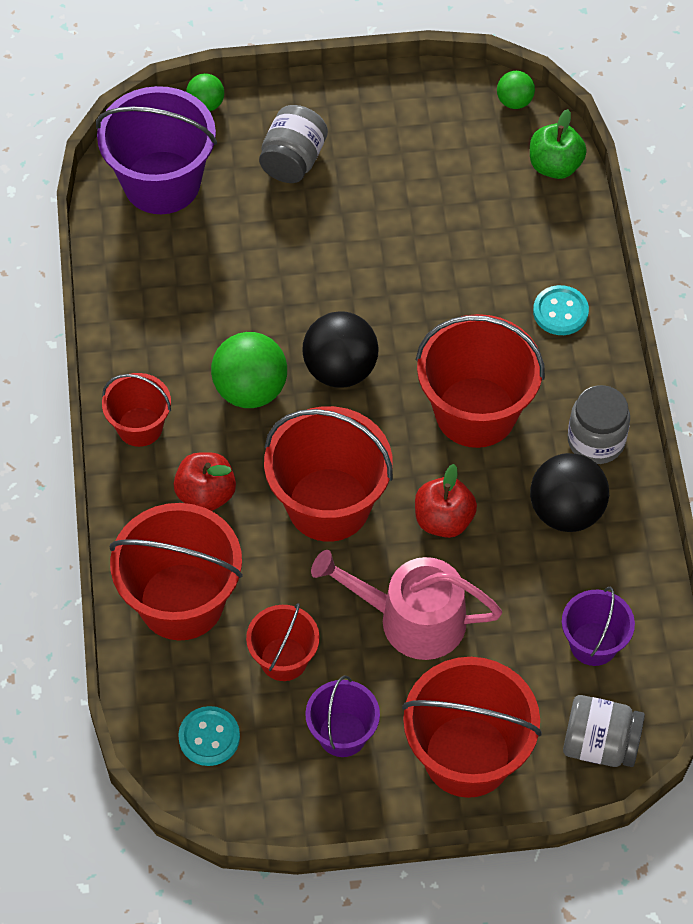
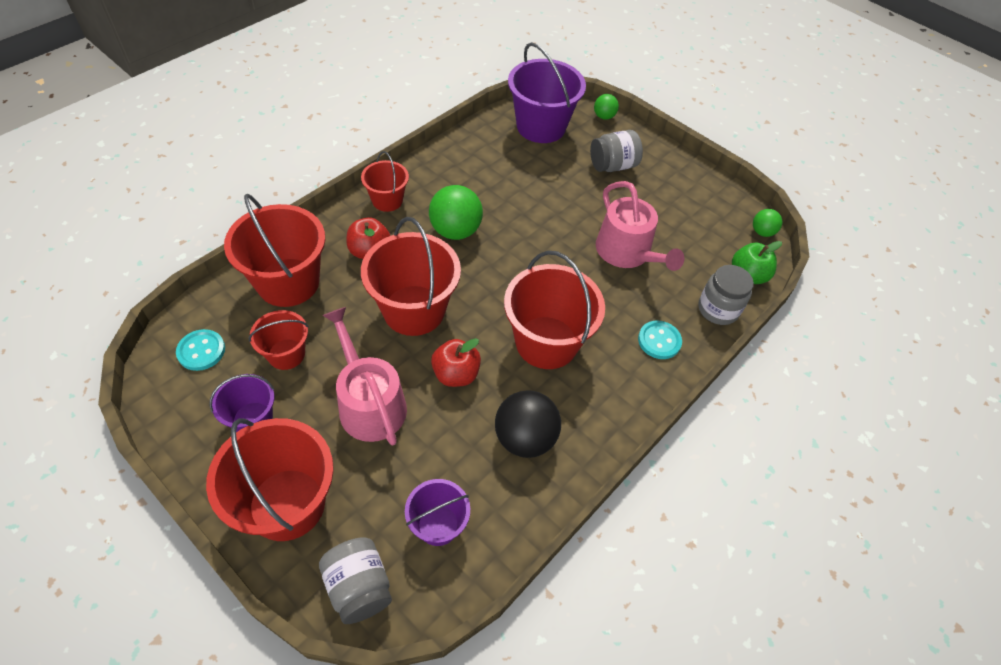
camera: 45 degrees right, 5 degrees down
black ball [302,311,379,388] -> none
grey jar [568,385,630,464] -> grey jar moved to [698,265,754,325]
none -> pink watering can [596,181,684,271]

